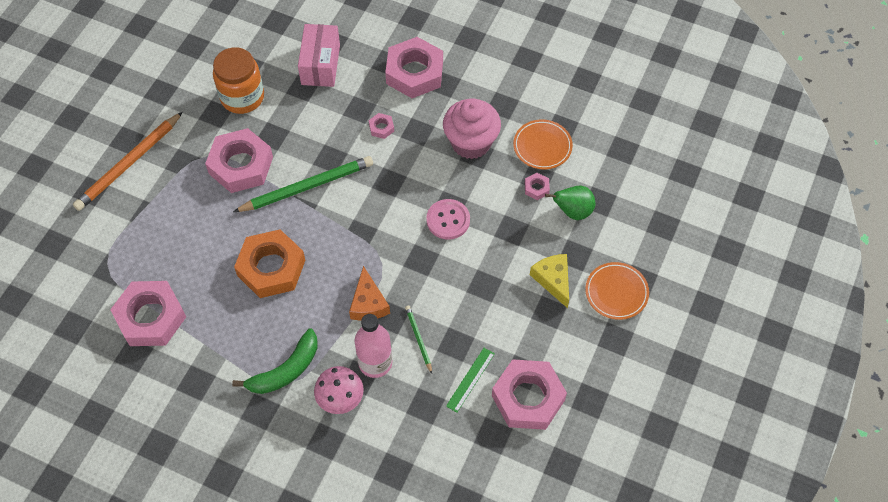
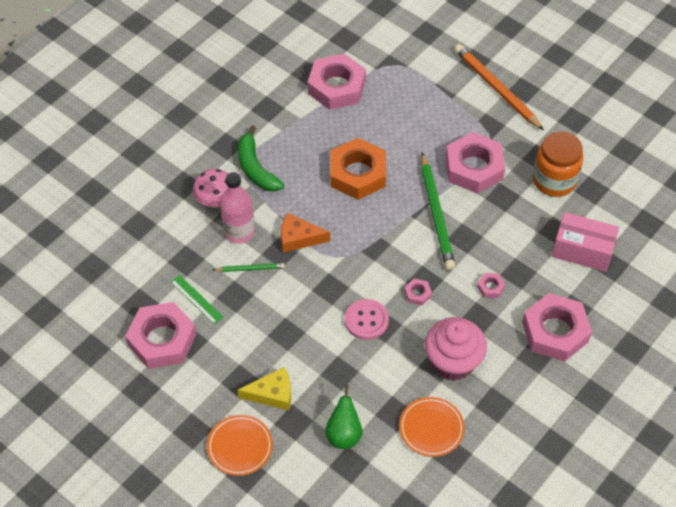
camera: 105 degrees right, 5 degrees down
pink nut [525,173,550,200] -> pink nut moved to [404,278,432,306]

